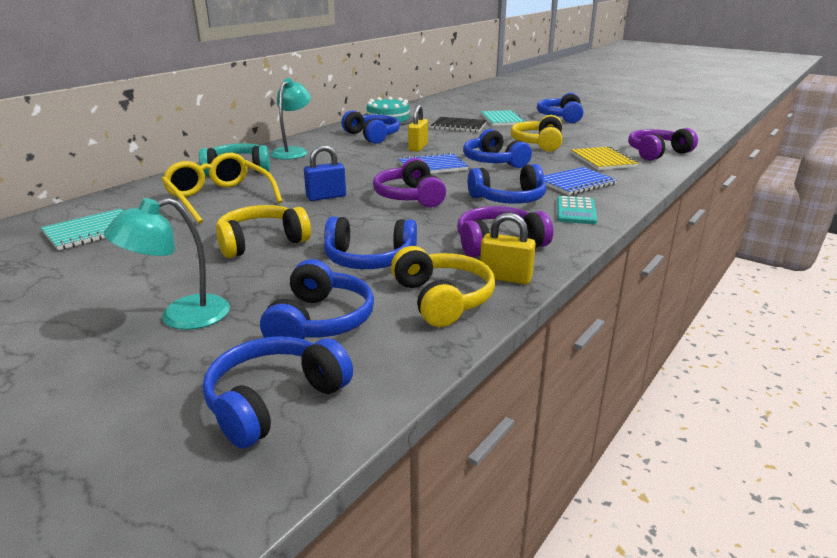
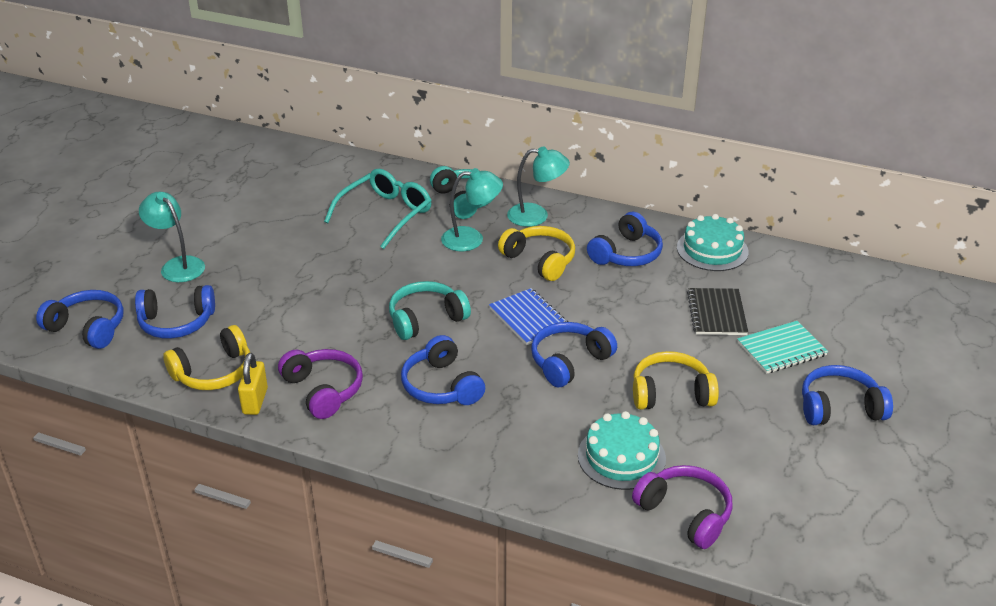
camera: 75 degrees right, 10 degrees up
turquoise notebook [41,208,123,250] -> none
yellow glasses [161,153,283,224] -> turquoise glasses [324,169,432,249]
yellow headphones [216,205,311,258] -> yellow headphones moved to [498,226,575,281]
blue padlock [304,145,346,201] -> none
blue headphones [324,217,417,269] -> none
purple headphones [373,158,446,207] -> turquoise headphones [389,281,471,340]
yellow padlock [408,105,428,152] -> none
blue notebook [544,167,617,195] -> none
turquoise calculator [557,196,597,224] -> none
yellow notebook [571,146,639,170] -> turquoise cake [578,411,666,490]
none -> turquoise lamp [441,168,503,251]

